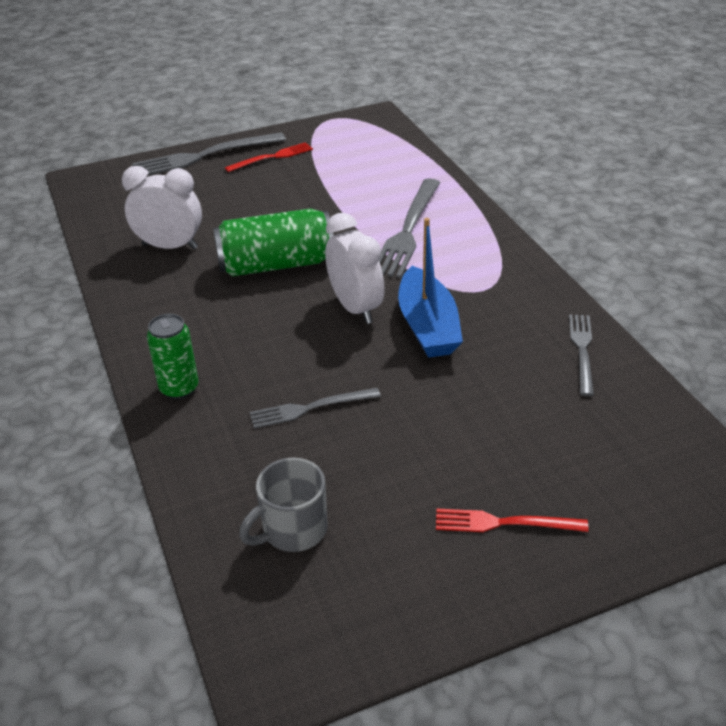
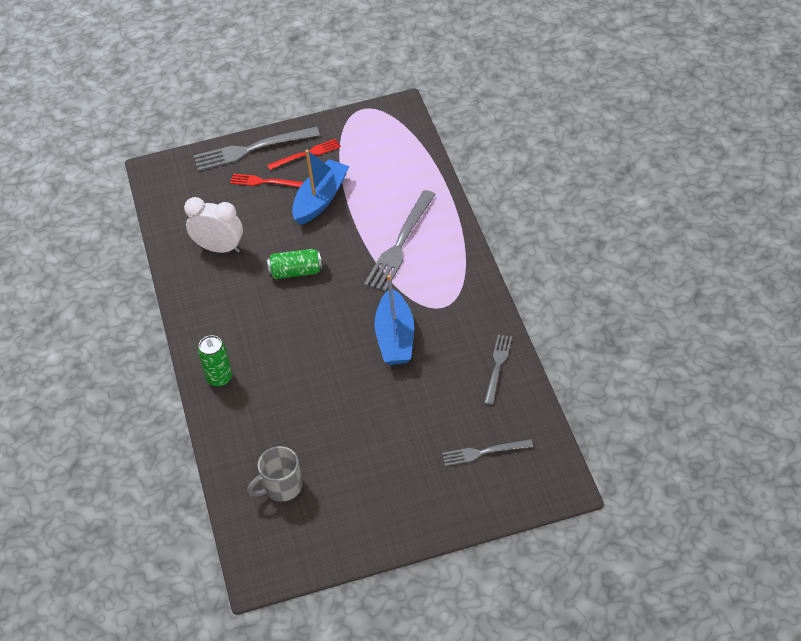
camera: 10 degrees right, 10 degrees up
green can [213,208,333,277] -> green can [267,249,322,279], size x0.62
grey fork [250,388,381,429] -> grey fork moved to [442,439,533,466]
white clock [325,213,385,324] -> none
red fork [436,509,589,532] -> red fork moved to [230,174,304,187]
none -> blue boat [292,150,349,225]

